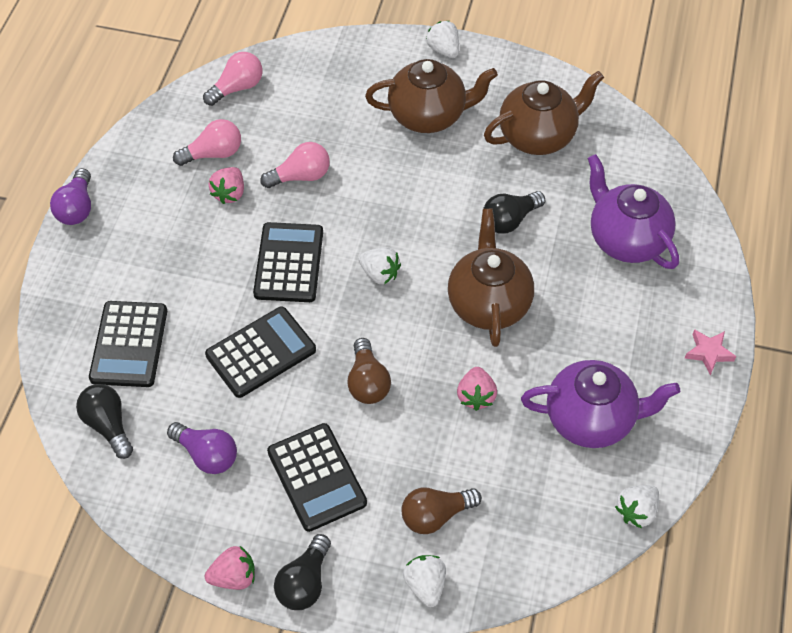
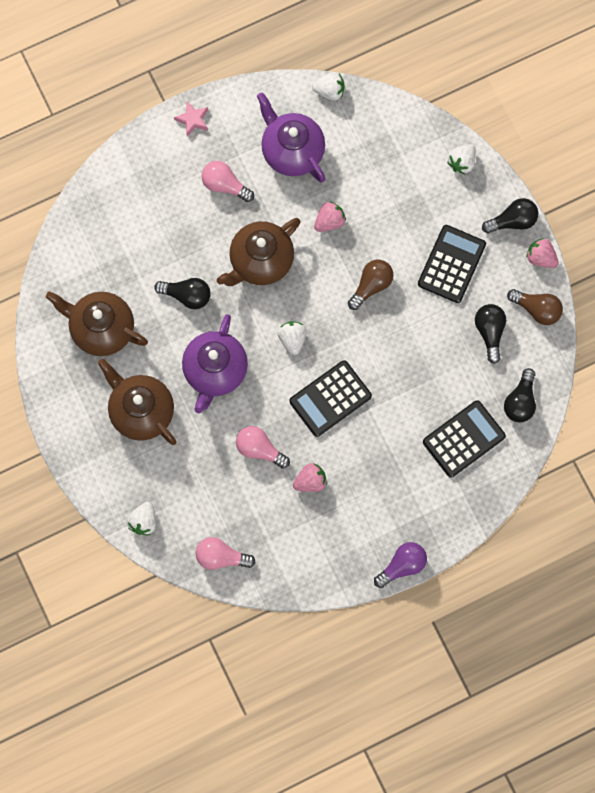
camera: 130 degrees left, 20 degrees up
purple light bulb [167,422,237,474] -> black light bulb [475,304,506,364]
pink light bulb [173,119,241,166] -> pink light bulb moved to [201,161,254,202]
black calculator [205,307,316,398] -> none
brown light bulb [401,488,482,534] -> brown light bulb moved to [507,289,563,325]
white strawberry [426,21,459,58] -> white strawberry moved to [127,502,156,535]
purple teapot [587,154,679,269] -> purple teapot moved to [182,314,248,413]

